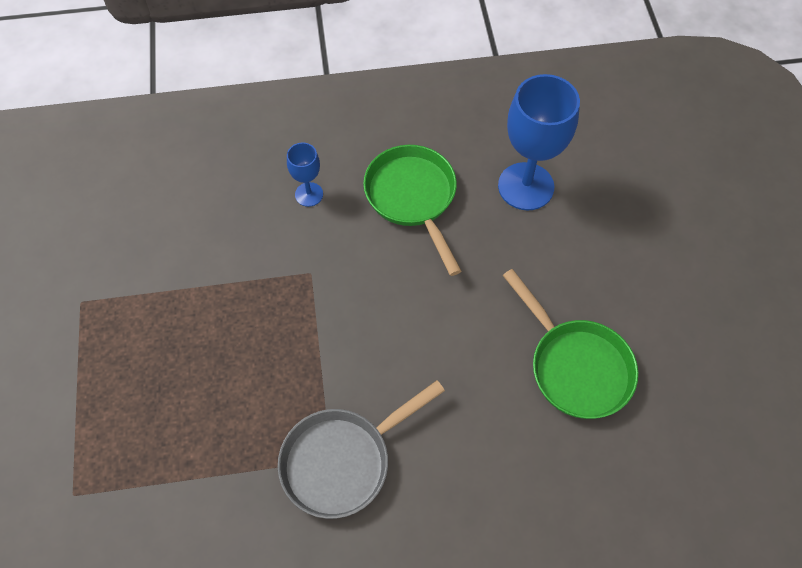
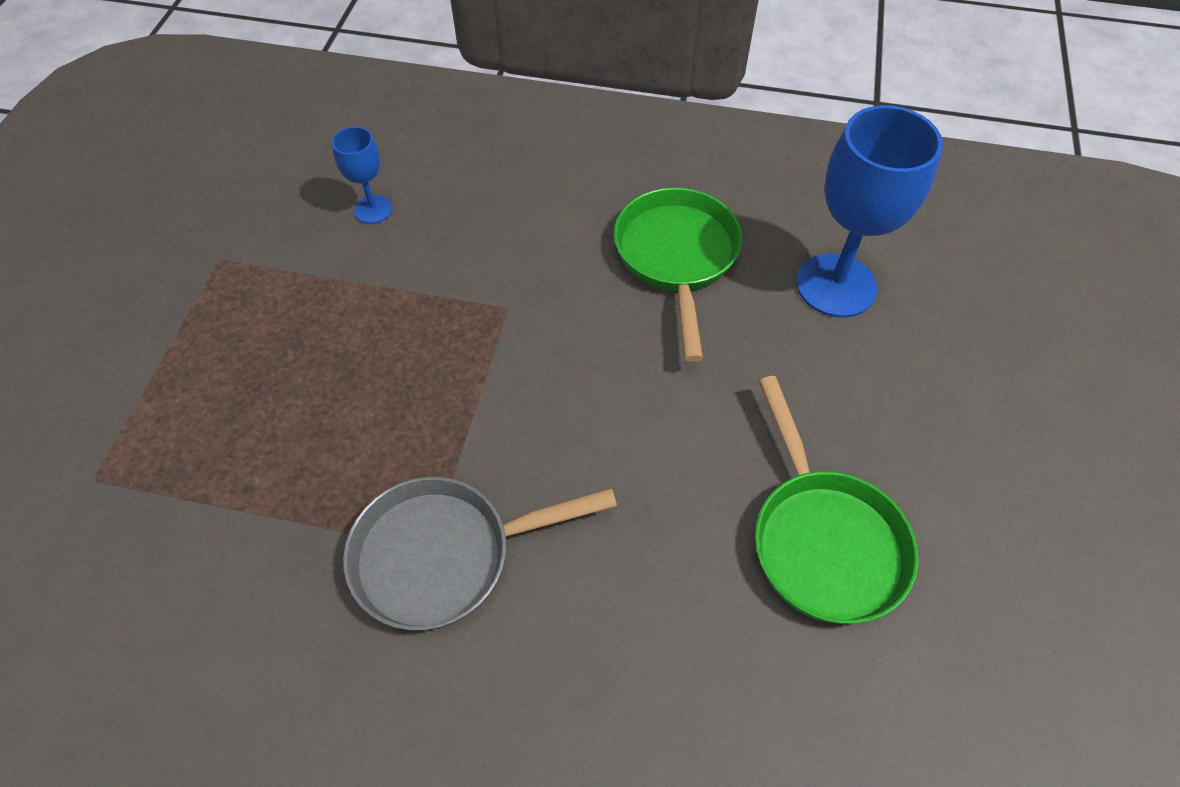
camera: 20 degrees right, 5 degrees down
blue goblet [287,142,323,207] -> blue goblet moved to [332,126,392,224]

